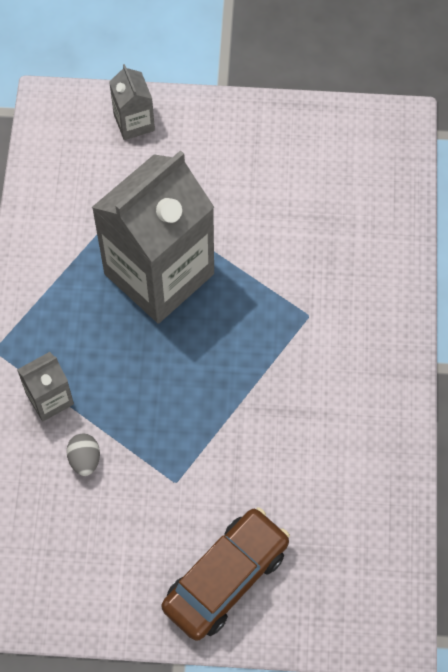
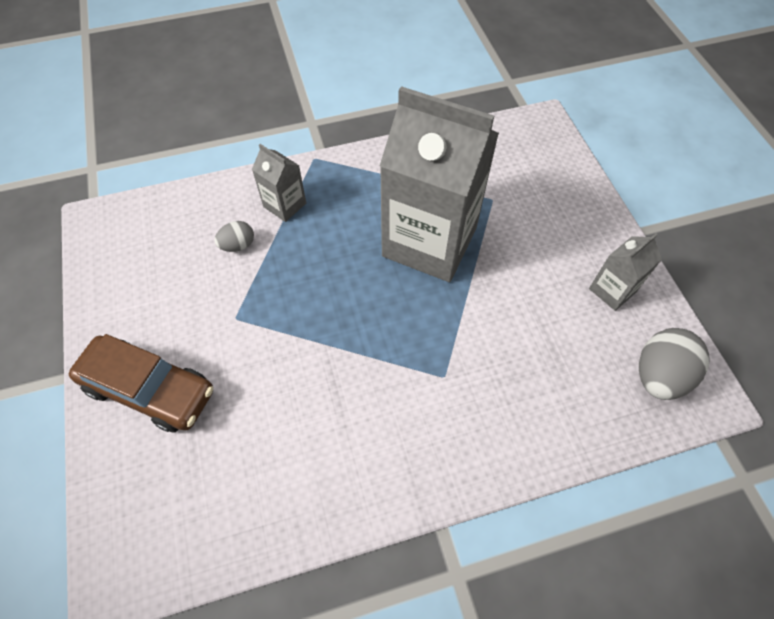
camera: 70 degrees right, 5 degrees down
grey carton [109,64,155,140] -> grey carton moved to [589,233,662,311]
none -> grey egg [639,328,710,400]

